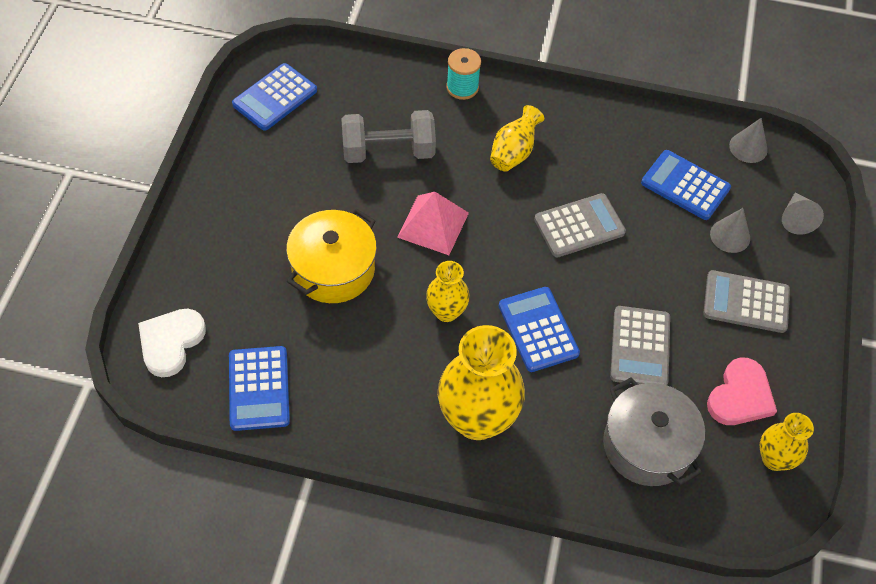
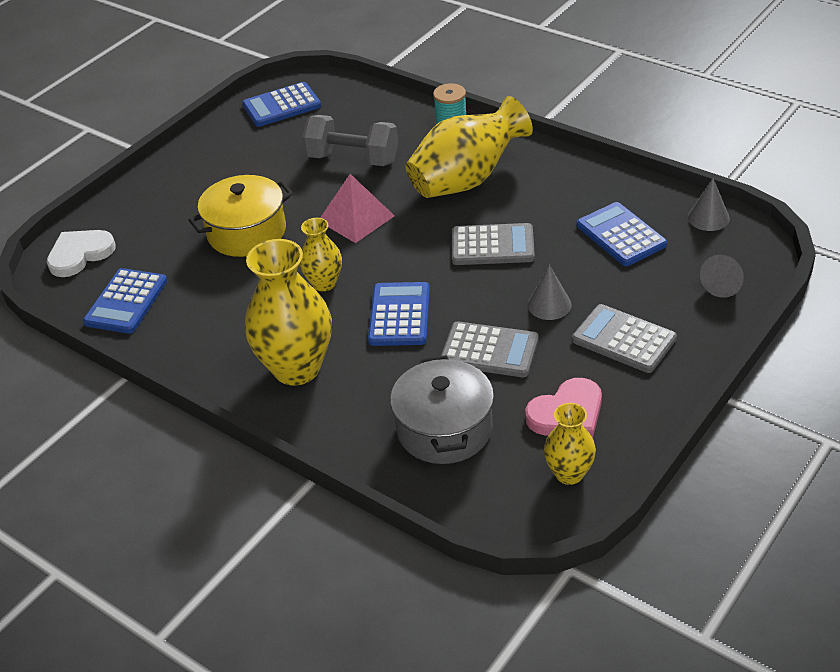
camera: 30 degrees right, 15 degrees down
yellow vase [490,105,544,172] -> yellow vase [405,96,533,198], size x1.85
grey calculator [610,306,670,385] -> grey calculator turned 105 degrees counterclockwise [441,321,539,377]
grey cone [710,208,750,253] -> grey cone moved to [528,265,572,320]

